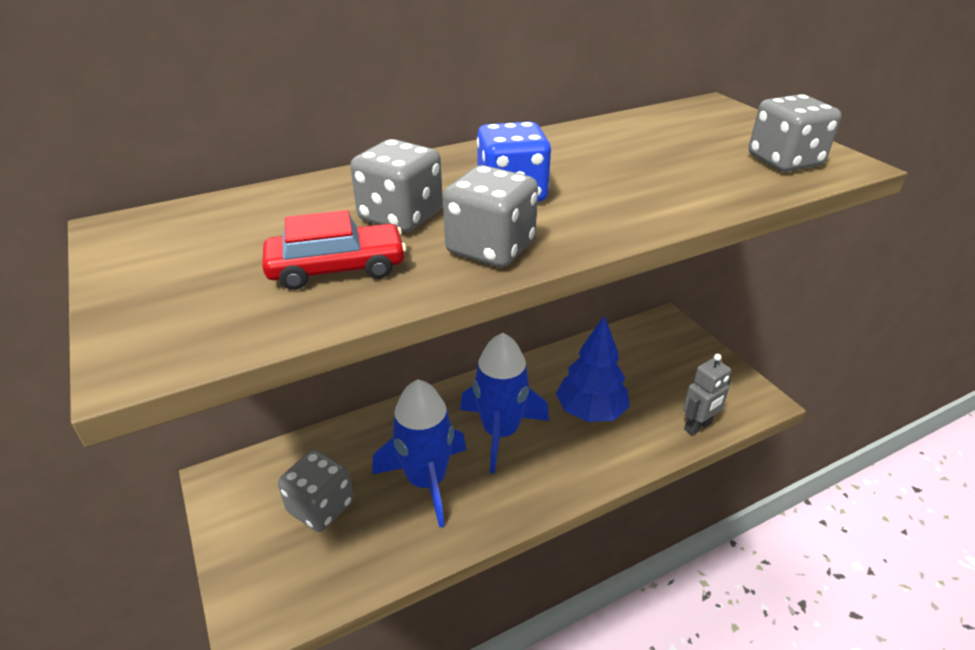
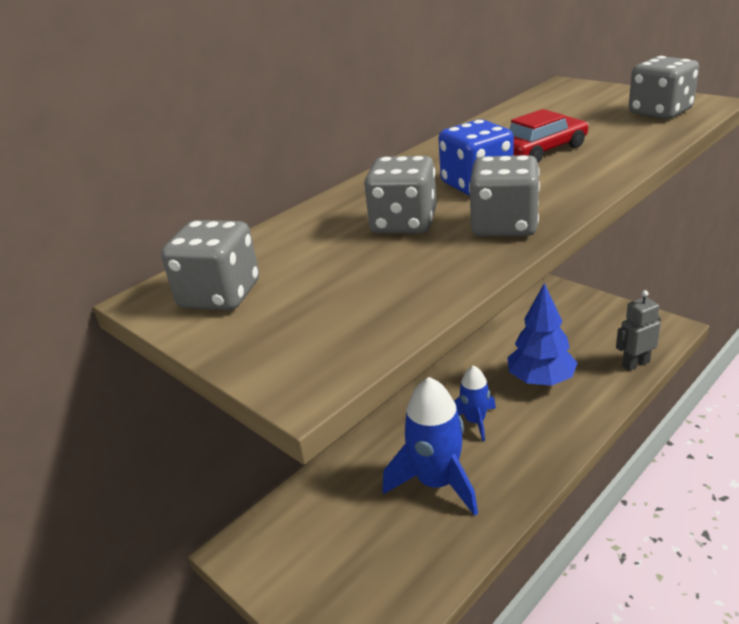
camera: 15 degrees left, 5 degrees down
red car [262,210,406,290] -> red car moved to [509,109,589,162]
grey dice [278,450,354,532] -> grey dice moved to [161,220,259,311]
blue rocket [460,333,549,474] -> blue rocket [454,365,496,441], size x0.58
grey robot [683,354,731,436] -> grey robot turned 150 degrees counterclockwise [616,290,661,371]

